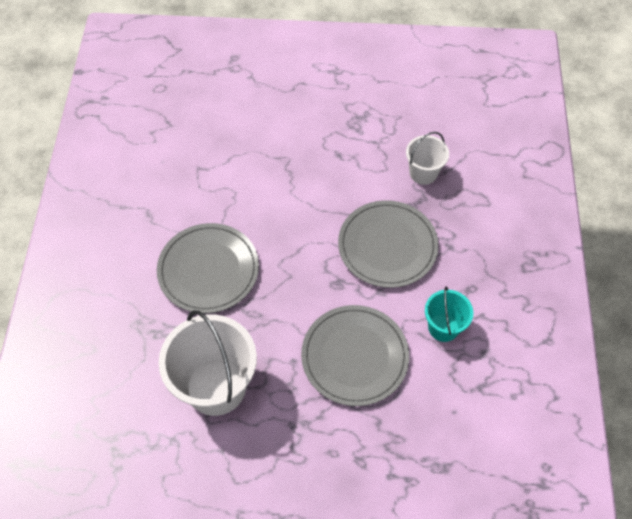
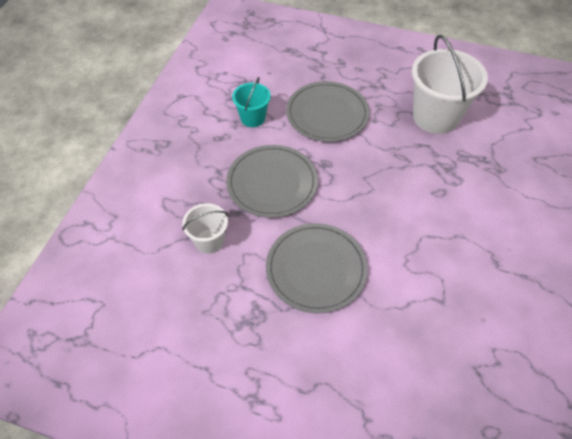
camera: 165 degrees left, 5 degrees down
grey plate [157,223,259,313] -> grey plate moved to [266,223,368,313]

